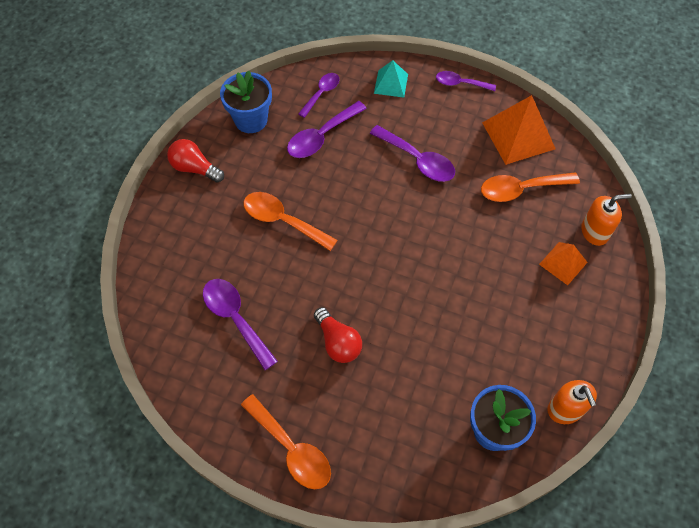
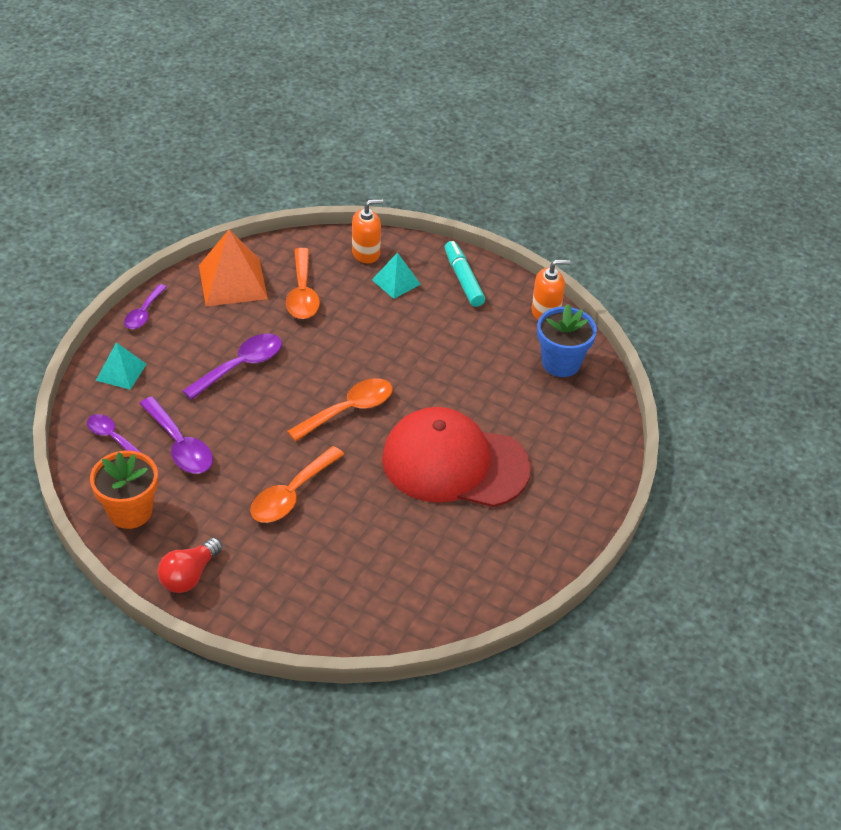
camera: 85 degrees left, 15 degrees down
purple spoon [203,279,278,370] -> none
blue flower pot [220,70,272,133] -> orange flower pot [90,450,158,529]
orange spoon [241,394,331,489] -> orange spoon moved to [287,378,392,442]
red light bulb [314,307,362,363] -> red cap [382,407,531,507]
orange pyramid [539,242,588,285] -> turquoise pyramid [372,252,421,299]
orange soap dispenser [581,194,632,246] -> orange soap dispenser turned 75 degrees clockwise [352,199,383,264]
none -> turquoise marker [445,241,485,307]

